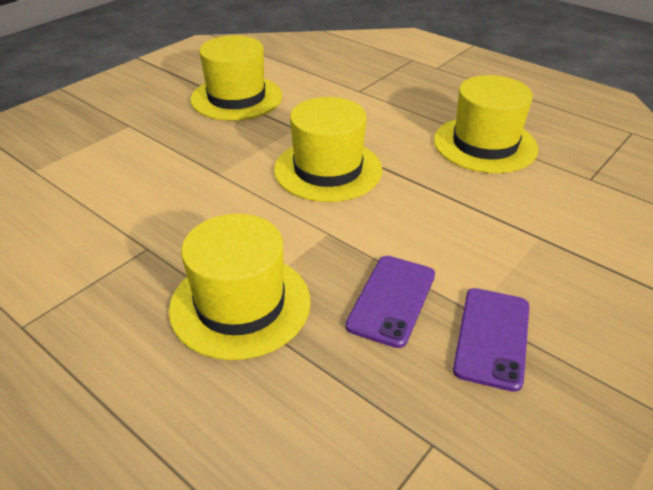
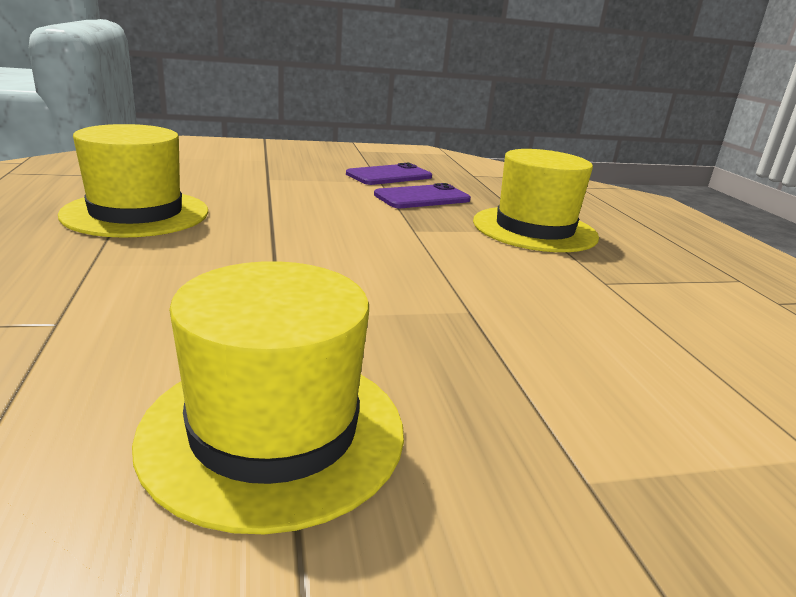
camera: 145 degrees left, 15 degrees down
yellow hat [274,97,383,202] -> none

